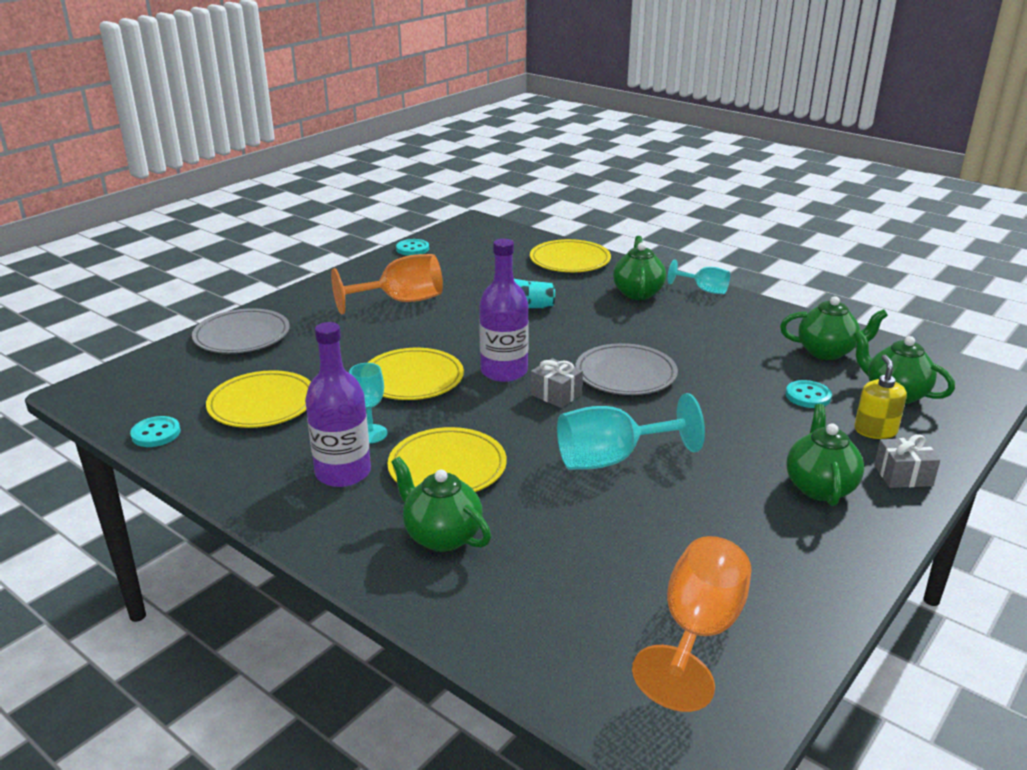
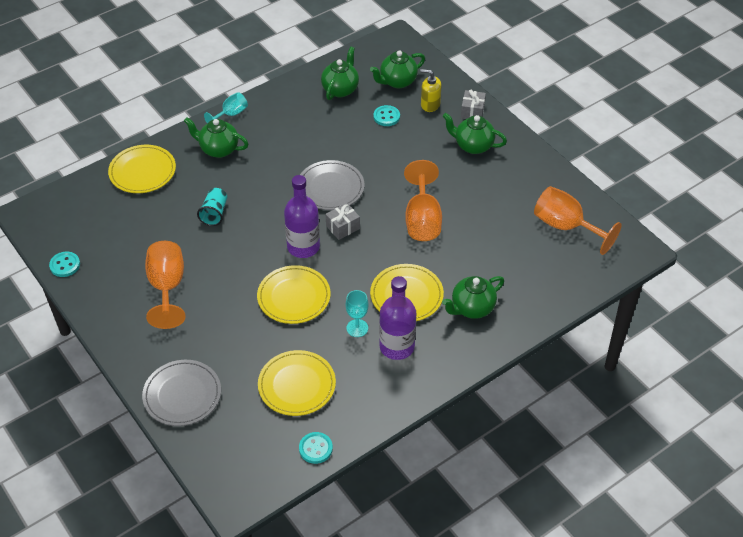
camera: 75 degrees left, 20 degrees up
turquoise goblet [557,393,705,470] -> orange goblet [404,160,442,241]

